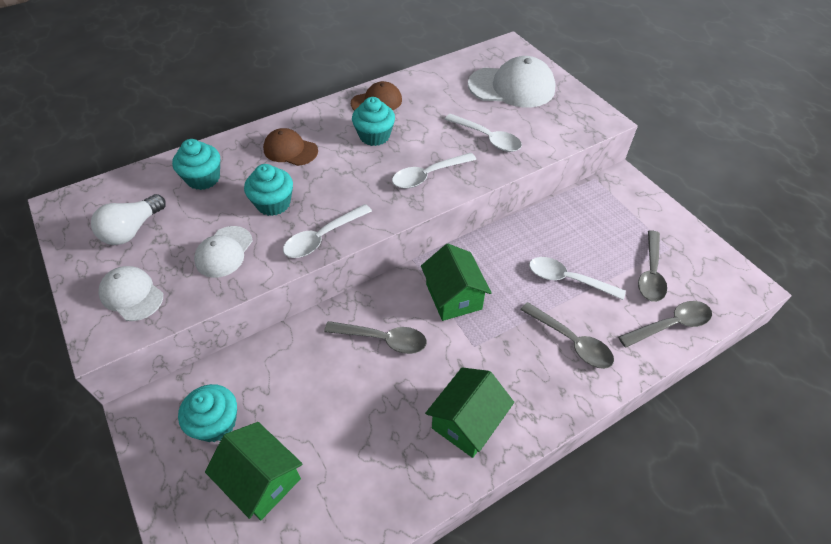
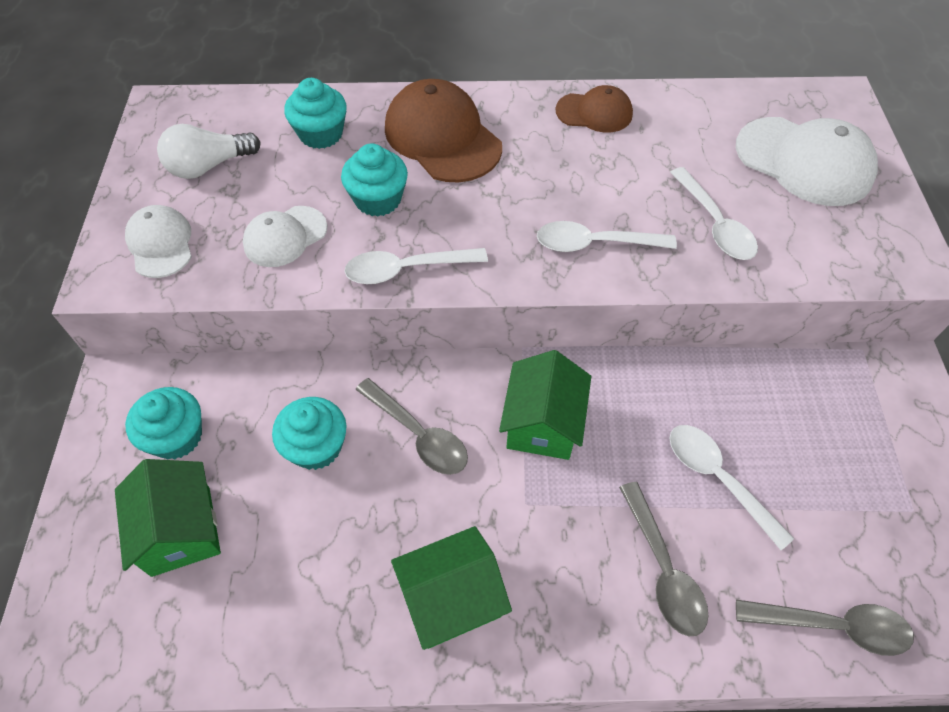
camera: 30 degrees right, 5 degrees up
brown cap [263,128,318,166] -> brown cap [385,79,502,182], size x1.70
turquoise cupcake [352,97,395,146] -> turquoise cupcake moved to [272,397,346,470]
grey spoon [638,230,667,302] -> none

